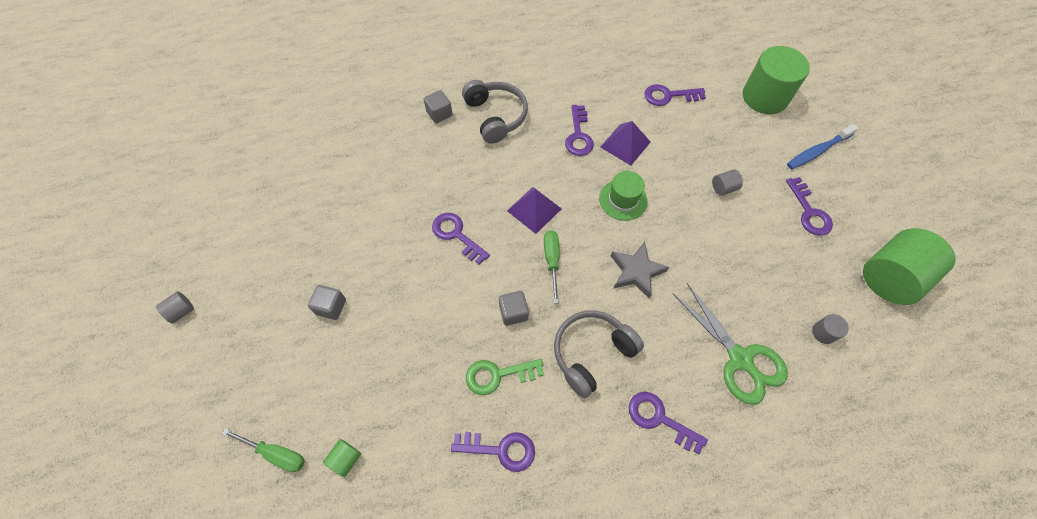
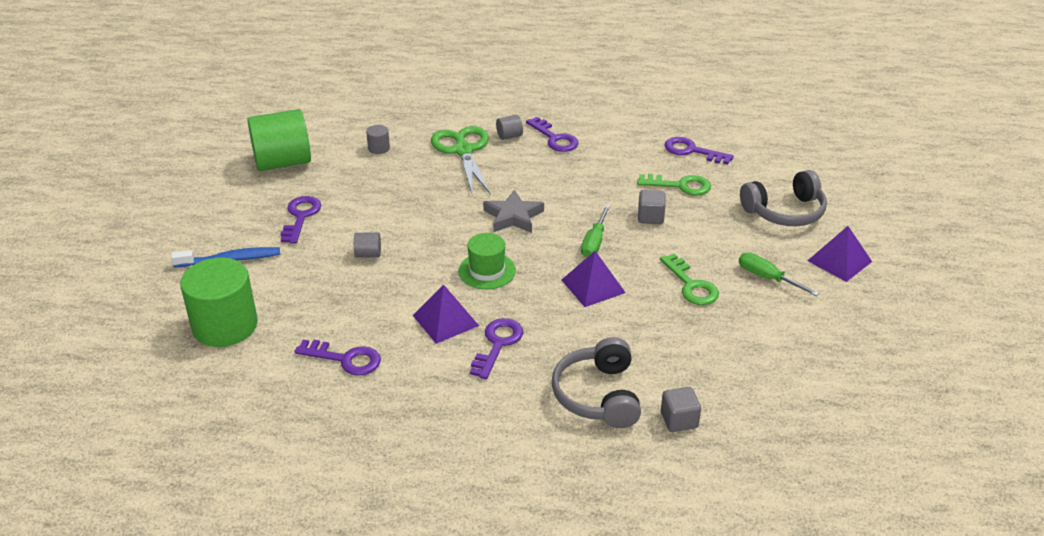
camera: 160 degrees left, 25 degrees down
grey cylinder [156,291,194,324] -> grey cylinder moved to [496,115,523,140]
green screwdriver [222,428,305,472] -> green screwdriver moved to [739,253,819,296]
grey cube [308,285,346,320] -> purple pyramid [807,226,872,282]
green cylinder [323,439,361,477] -> none
purple key [432,213,490,264] -> green key [660,253,719,305]
grey headphones [554,310,644,398] -> grey headphones moved to [740,170,827,226]

